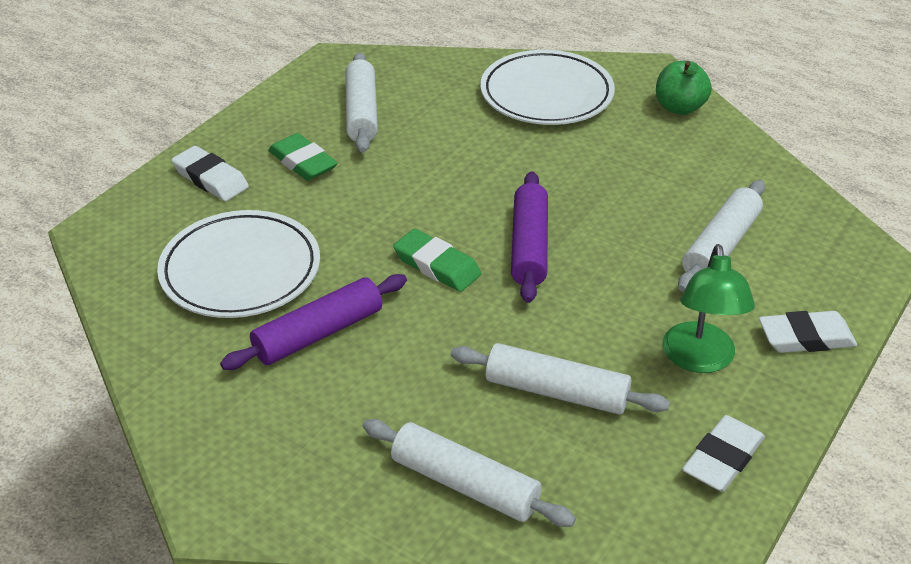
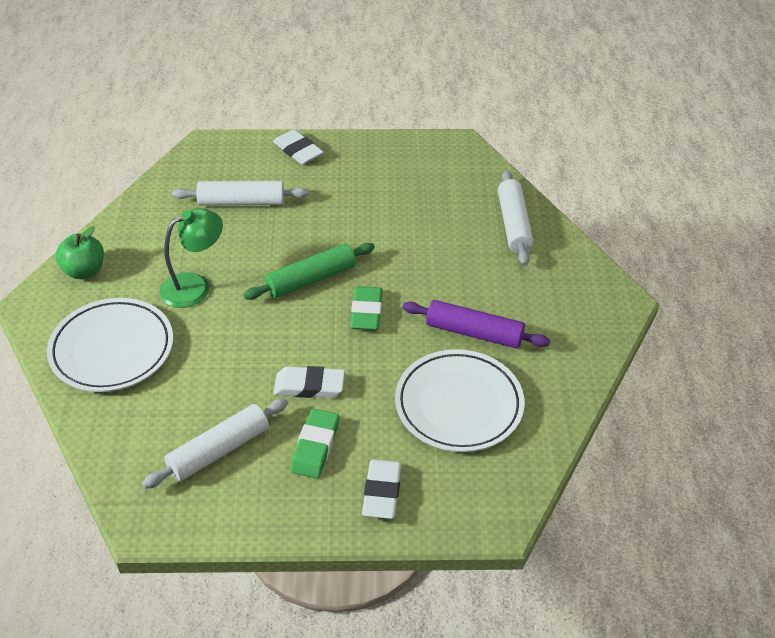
camera: 125 degrees left, 5 degrees up
white rolling pin [451,343,670,415] -> none
purple rolling pin [511,171,548,303] -> green rolling pin [243,243,375,300]
green lamp [663,244,755,373] -> green lamp moved to [160,208,223,308]
white eraser [682,415,765,492] -> white eraser moved to [273,366,345,398]

